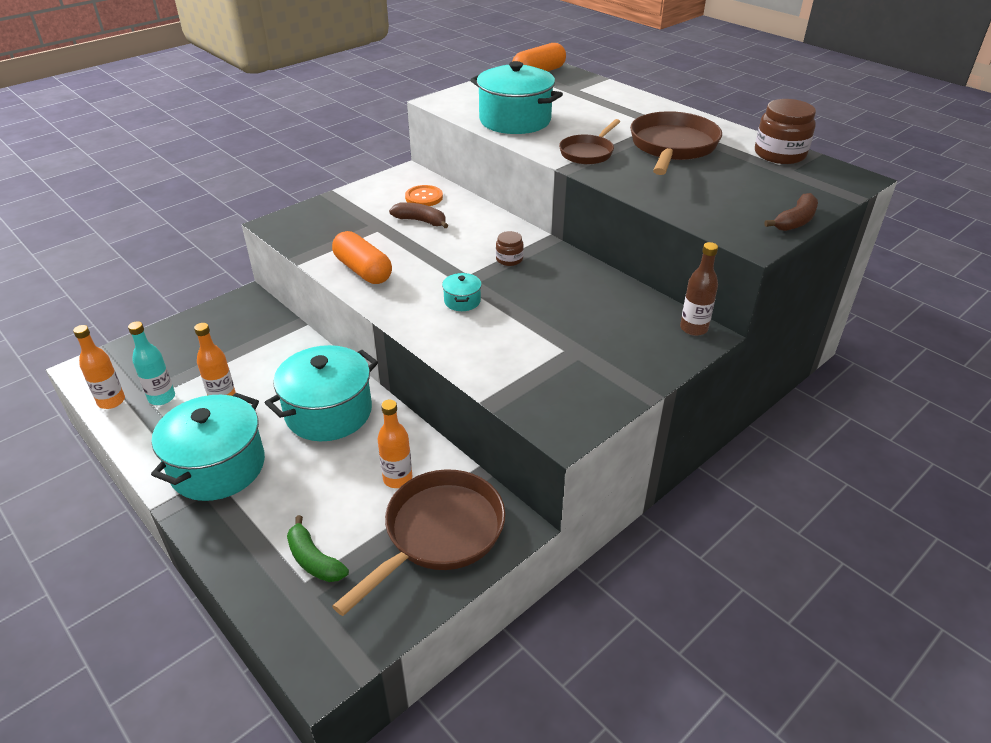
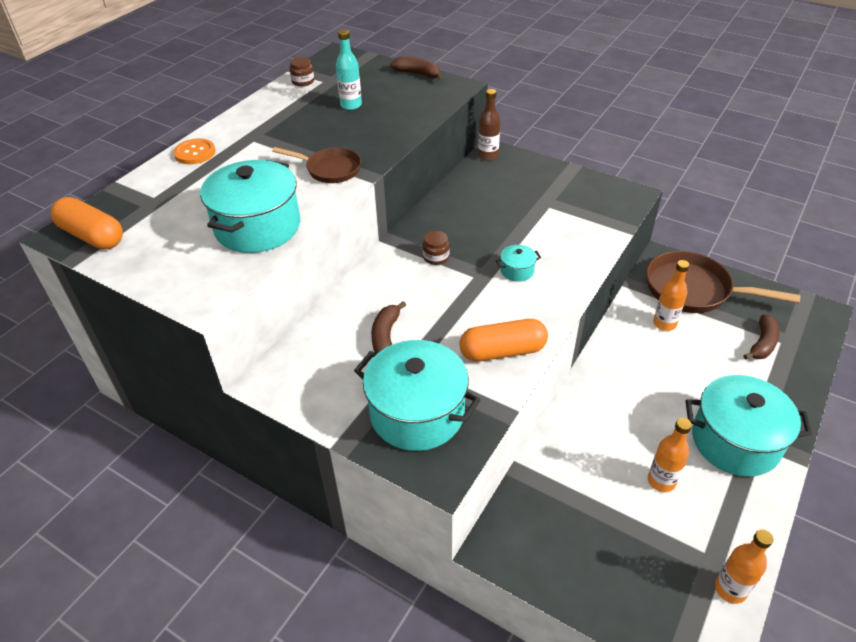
camera: 105 degrees left, 5 degrees up
turquoise bottle [128,321,175,405] -> turquoise bottle moved to [336,30,362,110]
turquoise pot [265,345,378,441] -> turquoise pot moved to [354,340,481,451]
green banana [287,515,349,582] -> brown banana [743,314,780,360]
orange capsule [332,231,392,284] -> orange capsule turned 45 degrees clockwise [459,319,548,362]
orange button [405,185,443,206] -> orange button moved to [173,138,216,164]
brown pan [630,111,722,175] -> none
brown jar [755,99,816,164] -> brown jar [289,57,314,86], size x0.52

